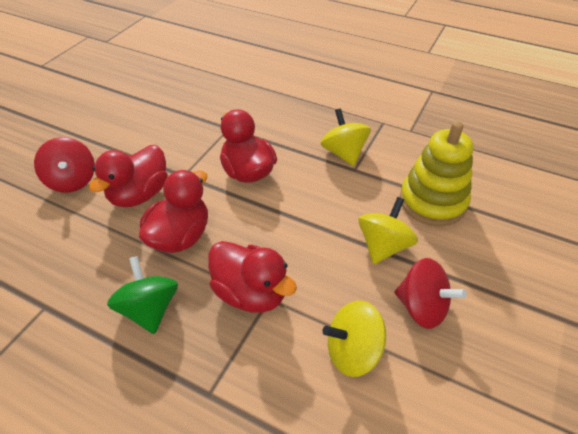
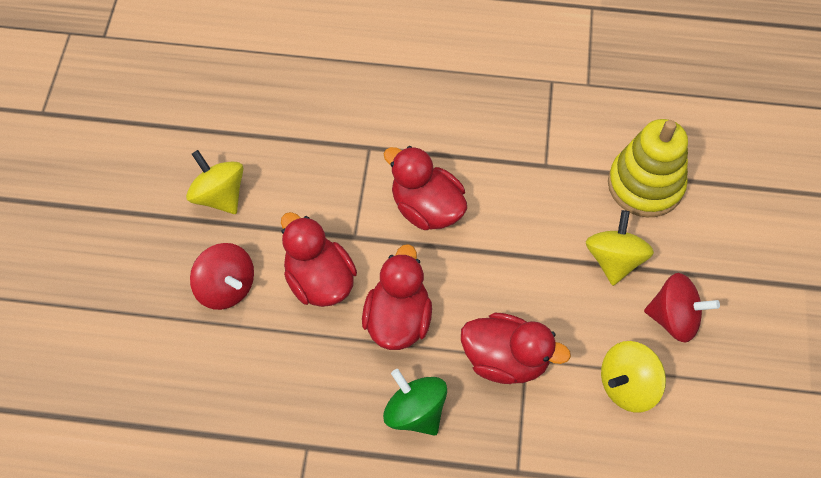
camera: 20 degrees left, 15 degrees up
red duck [89,145,168,207] -> red duck turned 135 degrees clockwise [281,212,357,307]
yellow spinning top [320,108,371,166] -> yellow spinning top moved to [186,150,244,214]

